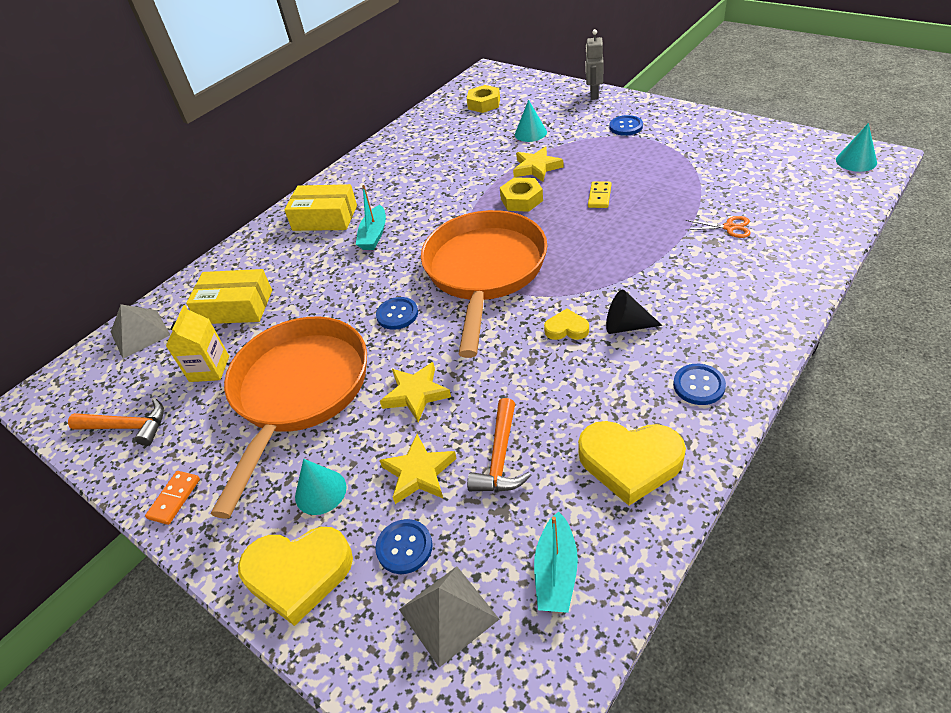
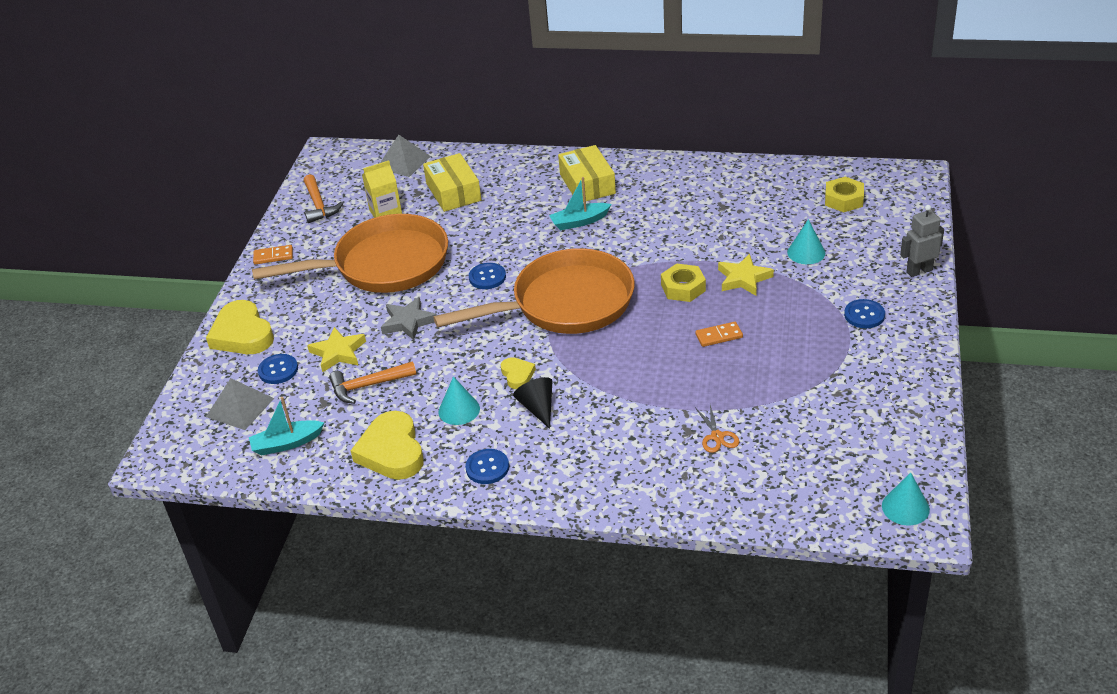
camera: 60 degrees right, 5 degrees down
turquoise cone [295,459,347,515] -> turquoise cone moved to [439,376,480,425]
yellow star [380,362,451,422] -> grey star [381,297,437,340]
yellow domino [588,181,612,208] -> orange domino [695,322,743,347]

